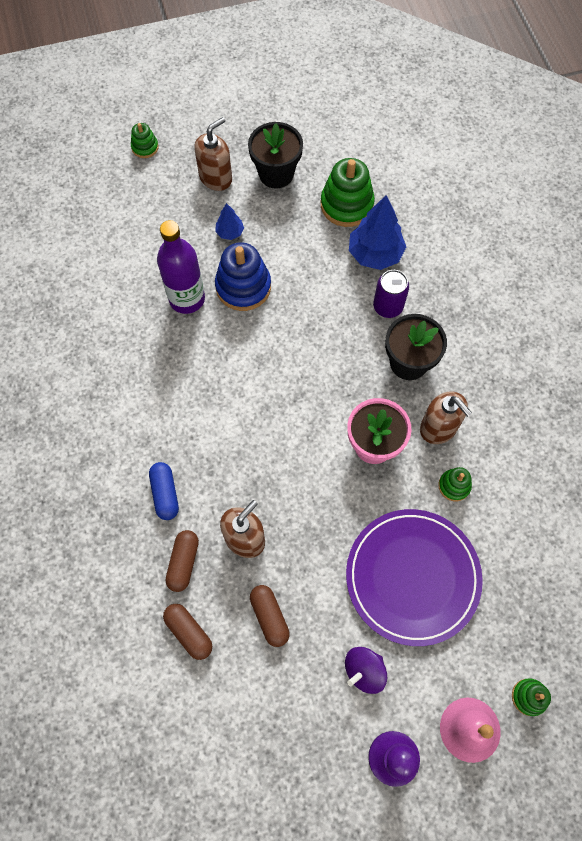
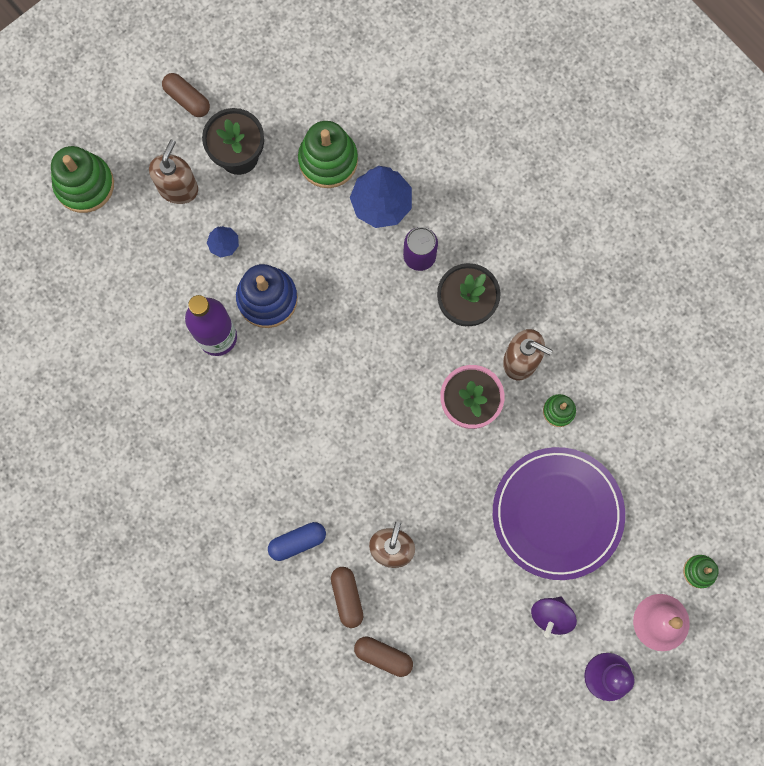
camera: 25 degrees left, 10 degrees up
green stacking toy [131,123,159,158] -> green stacking toy [51,146,114,213], size x1.91
blue capsule [149,462,179,520] -> blue capsule turned 75 degrees counterclockwise [268,522,326,561]
brown capsule [250,585,290,647] -> brown capsule moved to [162,73,210,117]

